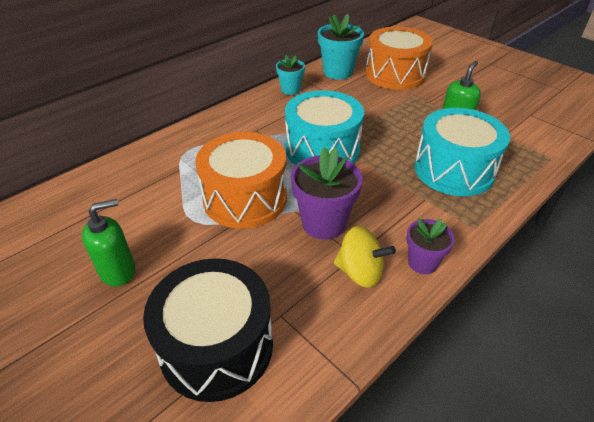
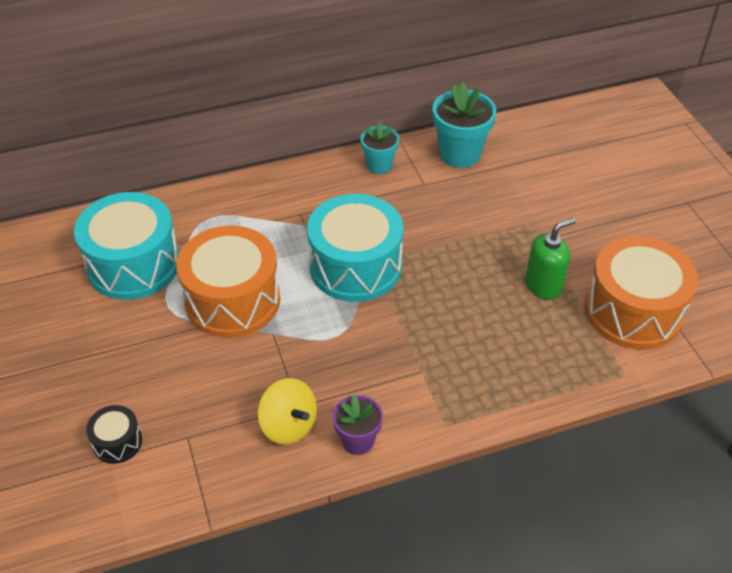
camera: 25 degrees right, 5 degrees up
green soap dispenser [82,199,135,287] -> none
black drum [143,258,273,402] -> black drum [86,405,142,464], size x0.45
purple flower pot [291,147,363,240] -> none
orange drum [365,27,433,90] -> orange drum moved to [585,236,698,350]
turquoise drum [414,108,510,196] -> turquoise drum moved to [74,192,179,300]

